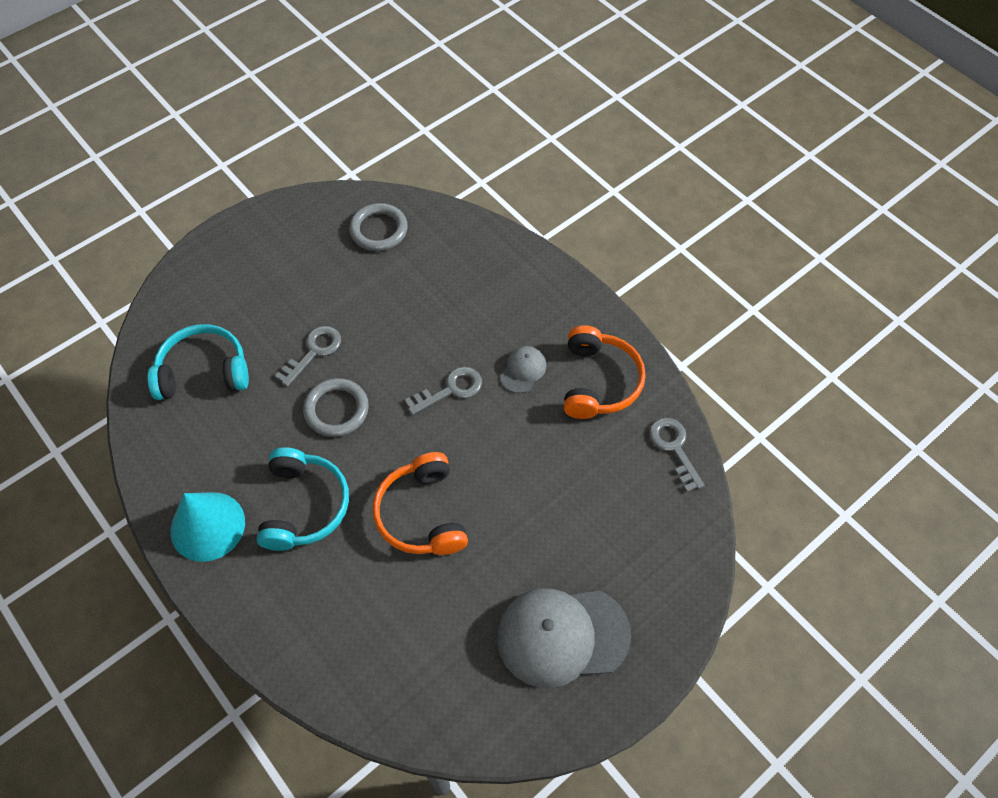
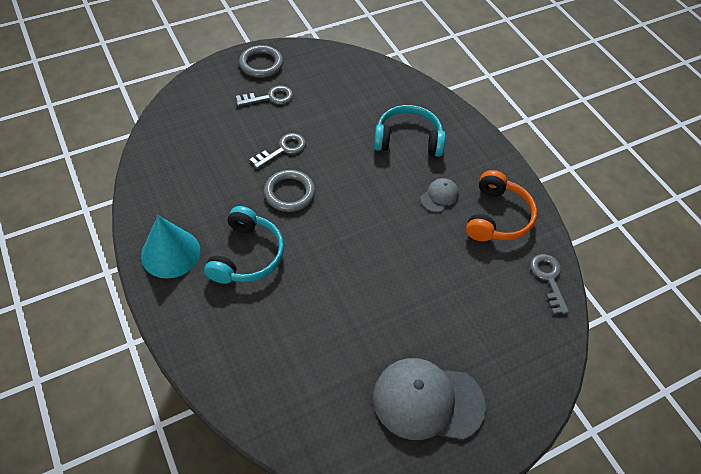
camera: 10 degrees right, 5 degrees down
turquoise headphones [148,324,249,400] -> turquoise headphones moved to [374,105,445,157]
grey ring [349,203,408,251] -> grey ring moved to [239,45,283,78]
orange headphones [373,452,468,555] -> none
grey key [405,367,482,415] -> grey key moved to [236,85,293,106]

